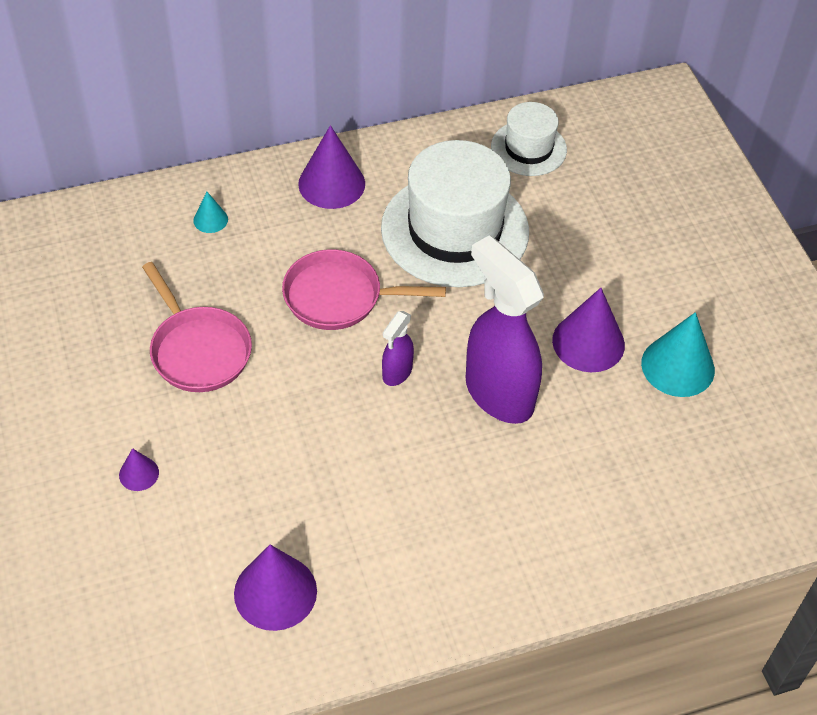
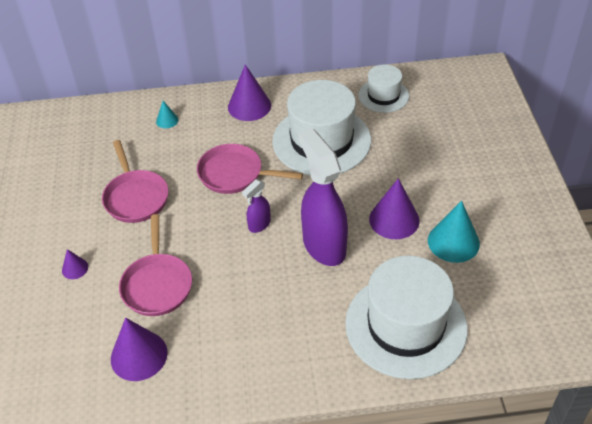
camera: 15 degrees right, 5 degrees down
none -> pink pan [119,214,192,316]
none -> white hat [345,256,468,379]

